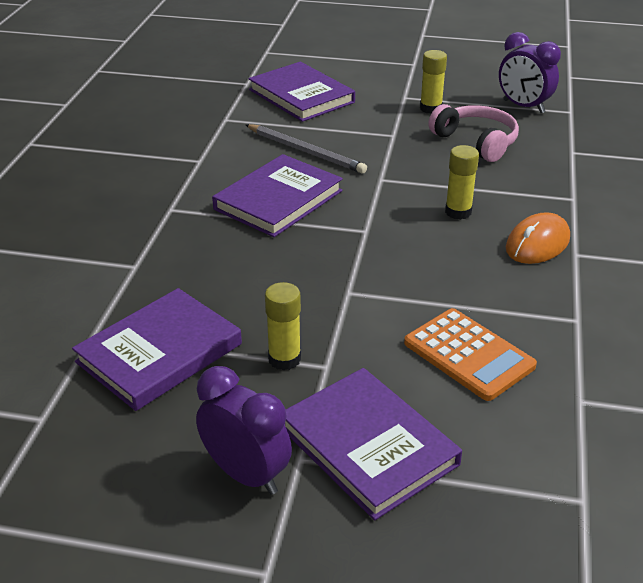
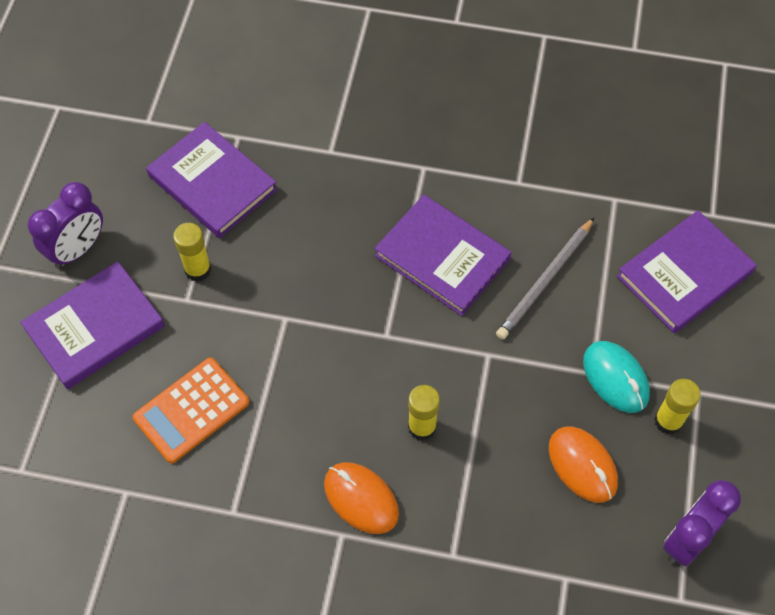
camera: 90 degrees right, 25 degrees up
pink headphones [428,104,519,162] -> orange mouse [549,426,618,503]
none -> turquoise mouse [583,341,650,413]

